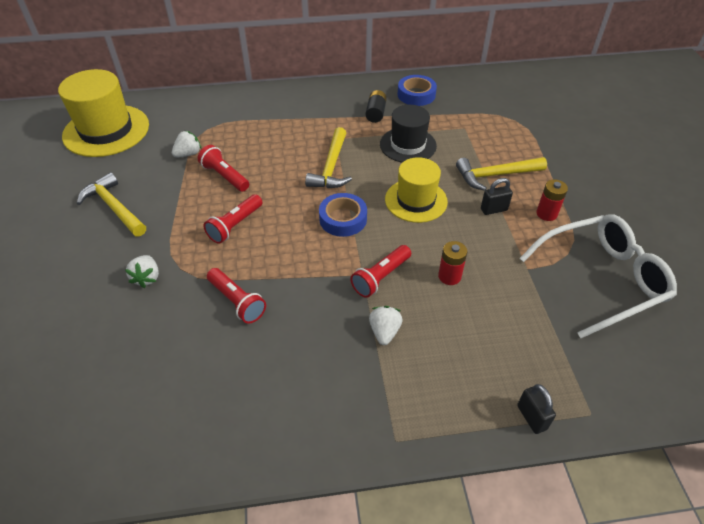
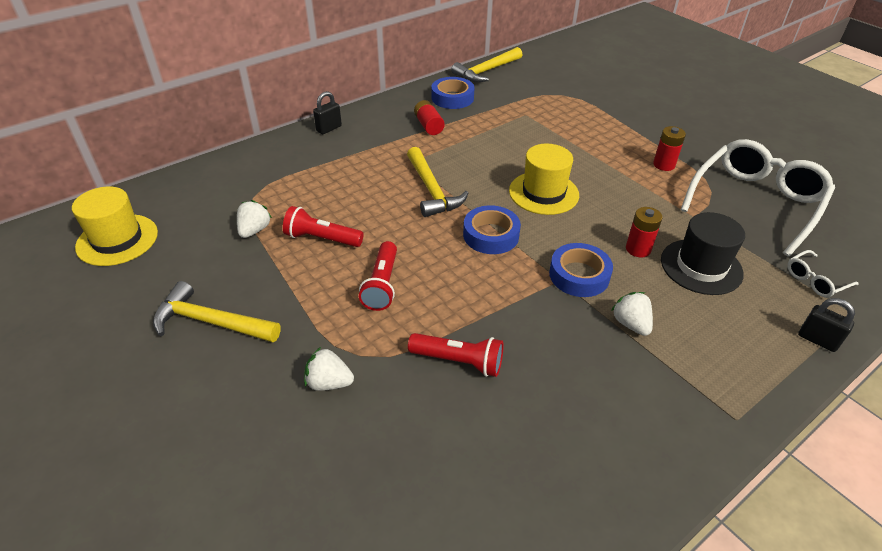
camera: 30 degrees left, 5 degrees down
yellow hat [58,69,149,157] -> yellow hat [72,186,158,266], size x0.66
white strawberry [125,255,159,288] -> white strawberry turned 135 degrees clockwise [304,347,354,391]
red flashlight [350,245,411,298] -> blue tape [549,243,613,297]
black battery [366,90,387,123] -> red battery [414,100,445,135]
black hat [380,105,437,163] -> black hat moved to [661,212,745,295]
yellow hammer [456,157,547,191] -> yellow hammer moved to [451,47,522,82]
black padlock [481,178,513,215] -> black padlock moved to [313,91,342,134]
none -> white glasses [787,250,859,297]

